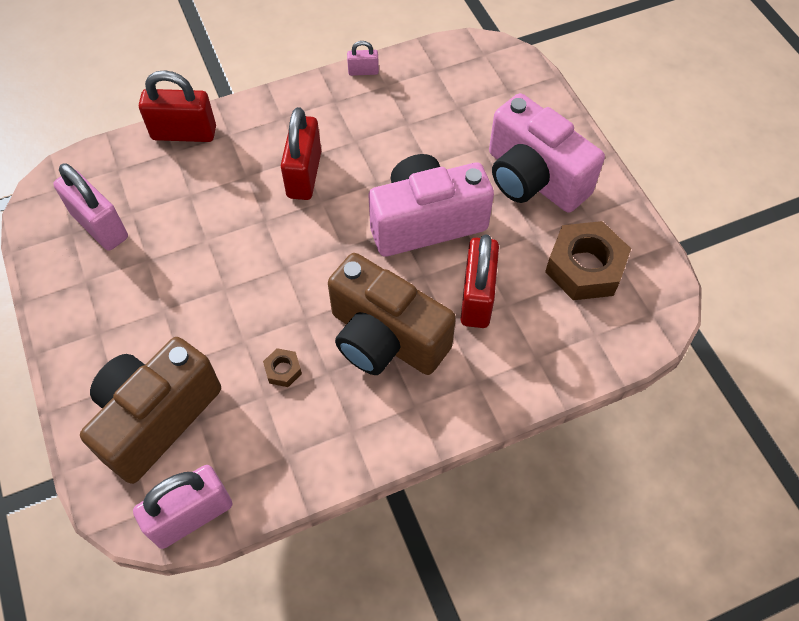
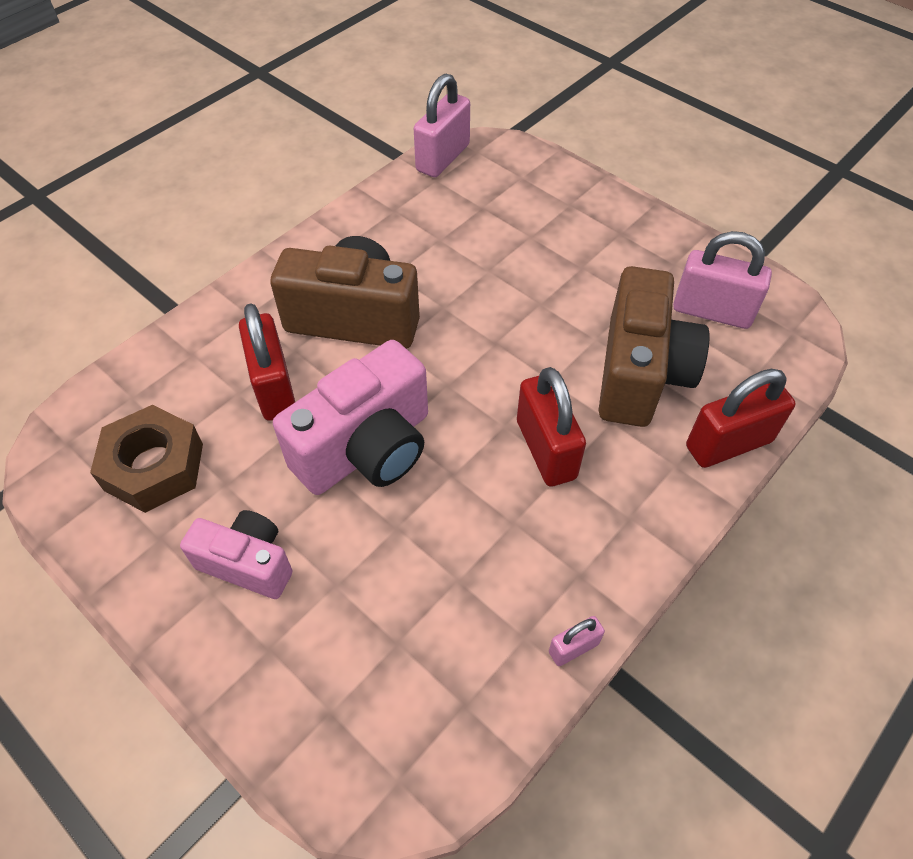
camera: 155 degrees right, 5 degrees down
brown camera [80,337,221,484] -> brown camera moved to [599,266,710,427]
brown nut [263,348,302,387] -> none
pink camera [489,93,605,213] -> pink camera [180,510,293,599], size x0.60

